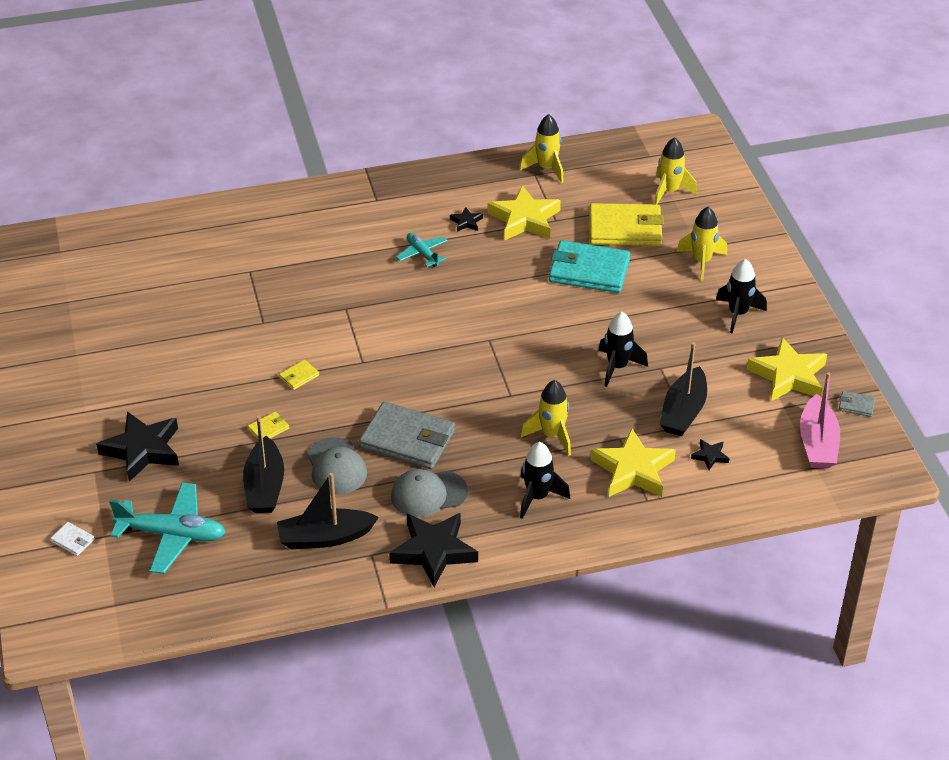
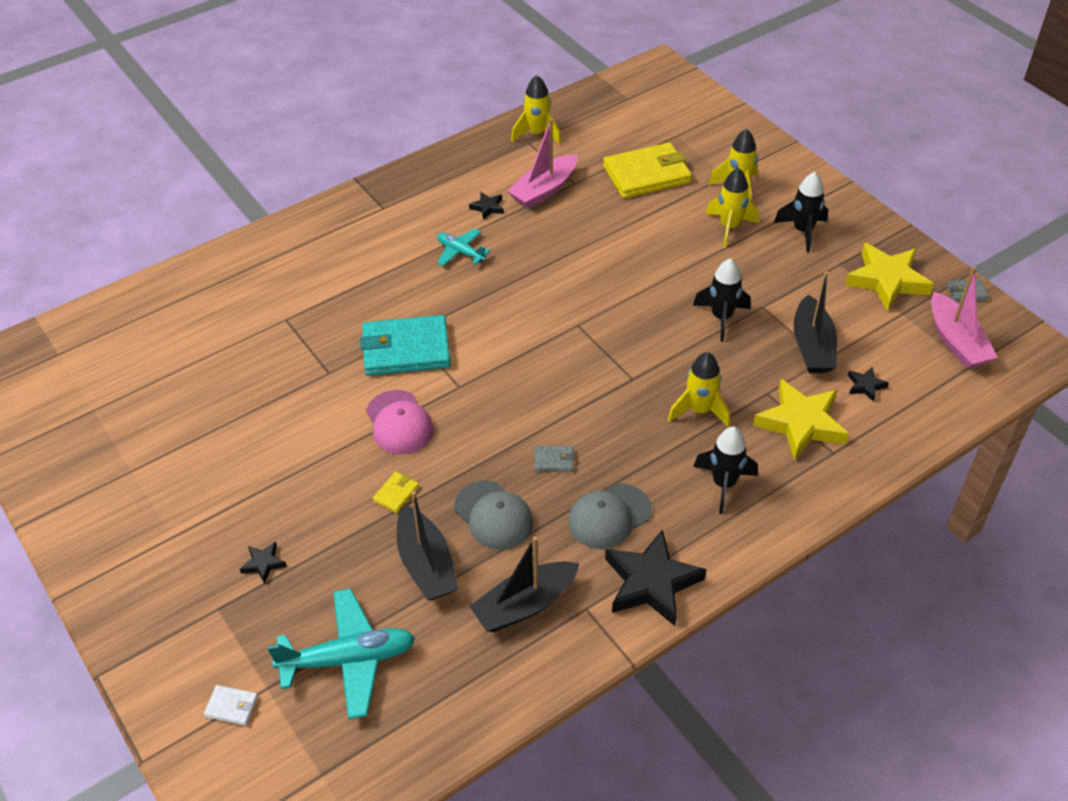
camera: 20 degrees left, 5 degrees up
black star [96,411,179,482] -> black star [240,541,287,584], size x0.45
yellow wallet [279,360,319,390] -> pink cap [366,390,434,454]
grey wallet [359,402,455,470] -> grey wallet [534,446,574,472], size x0.42
yellow star [488,185,561,241] -> pink boat [507,119,578,209]
turquoise wallet [549,240,631,293] -> turquoise wallet moved to [360,315,451,376]
yellow rocket [654,137,697,204] -> yellow rocket moved to [706,168,759,248]

